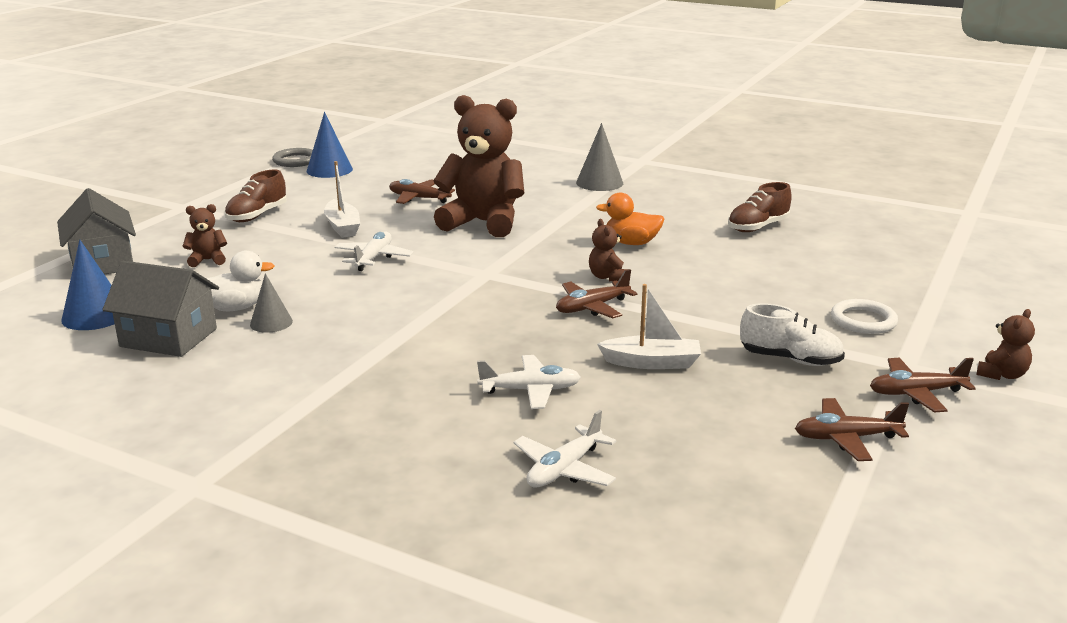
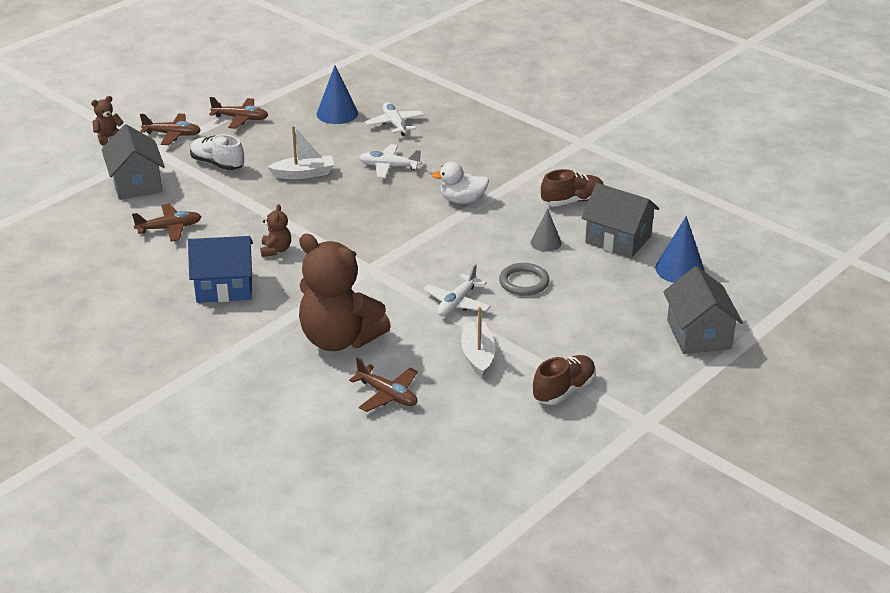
camera: 165 degrees left, 10 degrees up
brown teddy bear [183,204,227,267] -> none
white duck [206,251,275,311] -> white duck moved to [432,162,489,204]
grey ring [272,148,313,167] -> grey ring moved to [499,263,549,296]
blue cone [307,112,353,178] -> blue cone moved to [317,66,358,124]
white plane [513,410,616,488] -> white plane turned 75 degrees counterclockwise [365,103,425,136]
brown plane [556,269,638,318] -> brown plane moved to [132,204,202,242]
grey cone [576,123,623,191] -> none
orange duck [596,193,664,245] -> blue house [188,236,253,303]
white boat [597,284,701,369] -> white boat turned 150 degrees clockwise [267,126,334,179]
brown shoe [728,182,792,232] -> brown shoe moved to [541,169,604,206]
white ring [831,299,898,334] -> grey house [102,124,165,200]

